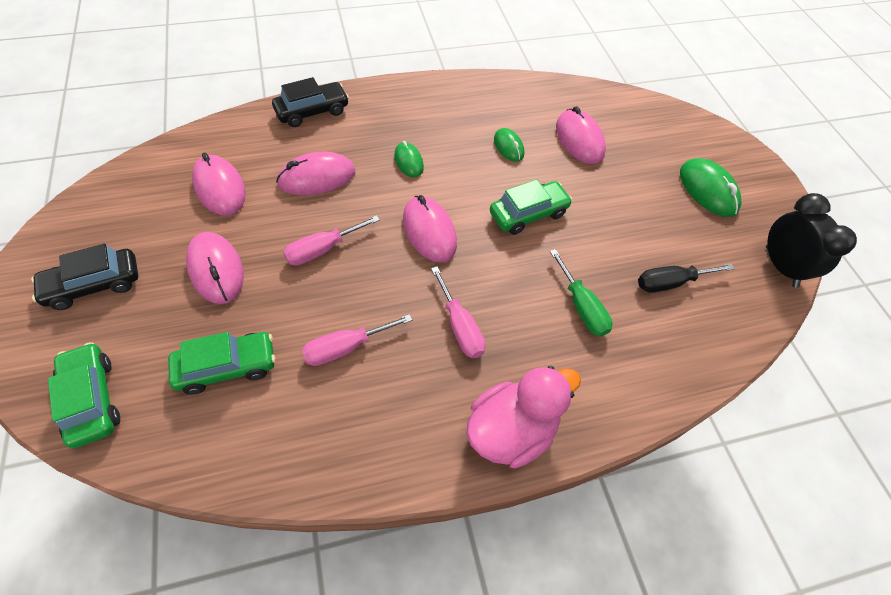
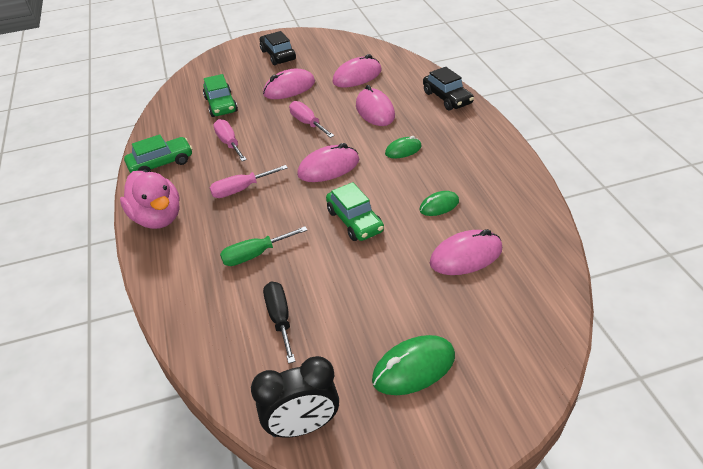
camera: 95 degrees right, 15 degrees down
green car [48,342,120,448] -> green car moved to [124,135,192,173]

